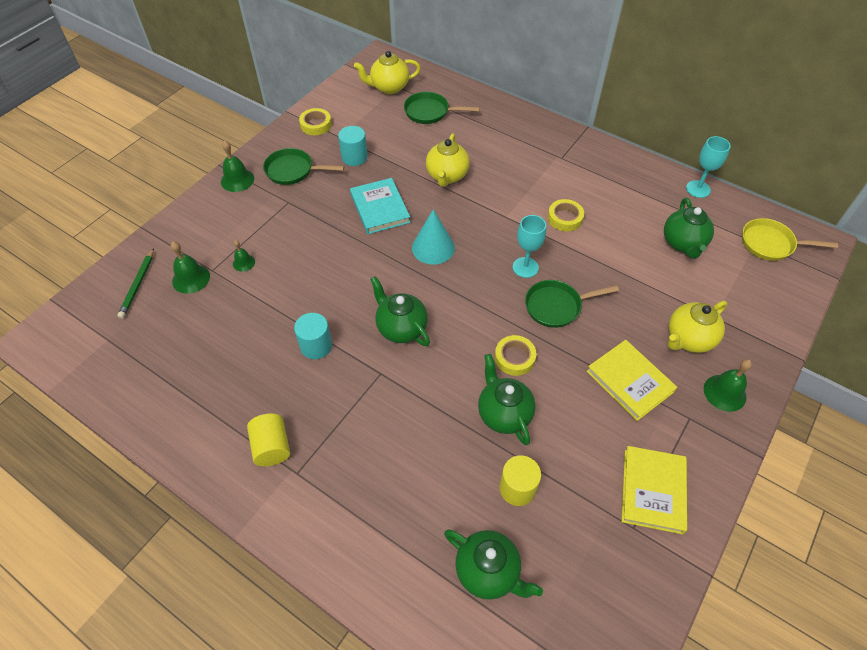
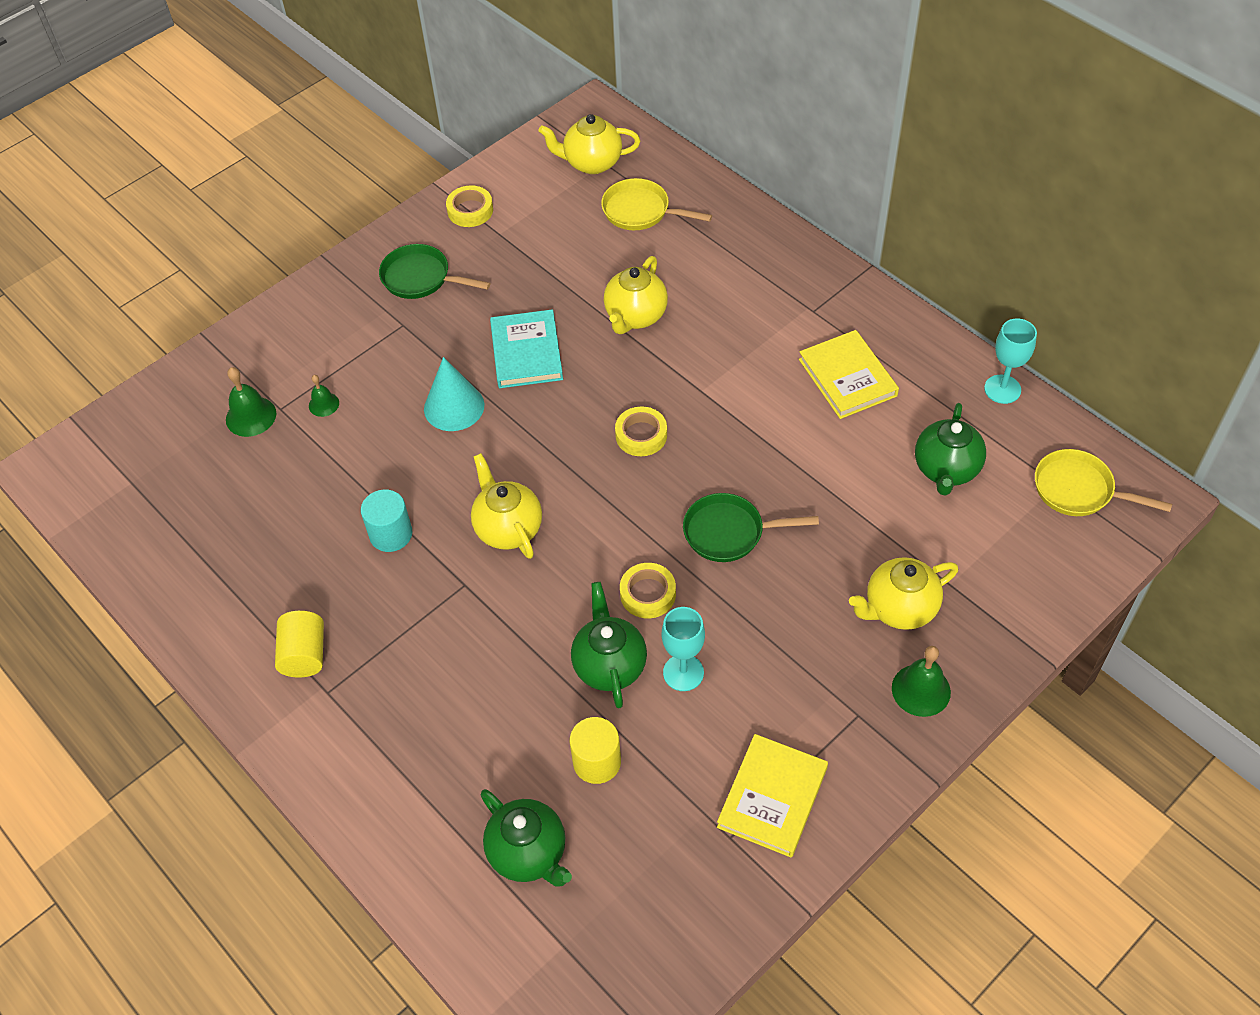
camera: 15 degrees right, 0 degrees up
green pencil [118,248,154,318] -> none
green bell [221,140,254,192] -> none
turquoise cylinder [338,126,368,166] -> none
green teapot [370,276,430,346] -> yellow teapot [471,453,542,559]
green pan [404,92,480,124] -> yellow pan [601,178,712,230]
turquoise cone [412,209,455,264] -> turquoise cone moved to [424,357,484,431]
turquoise goblet [513,215,546,278] -> turquoise goblet moved to [662,607,705,691]
yellow tape [548,199,584,231] -> yellow tape moved to [615,407,667,456]
yellow book [587,340,677,421] -> yellow book moved to [799,330,899,419]

